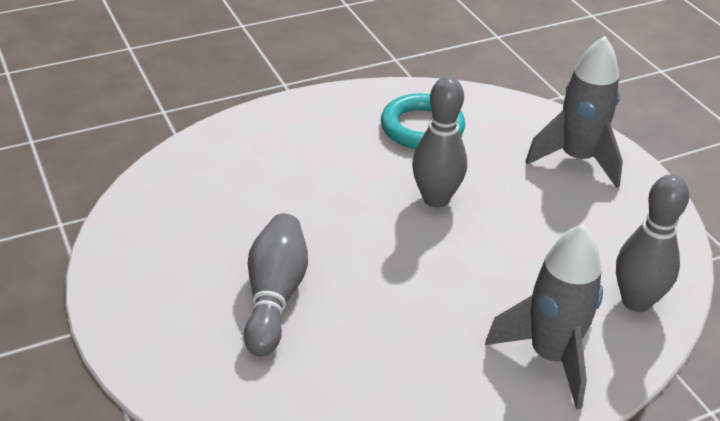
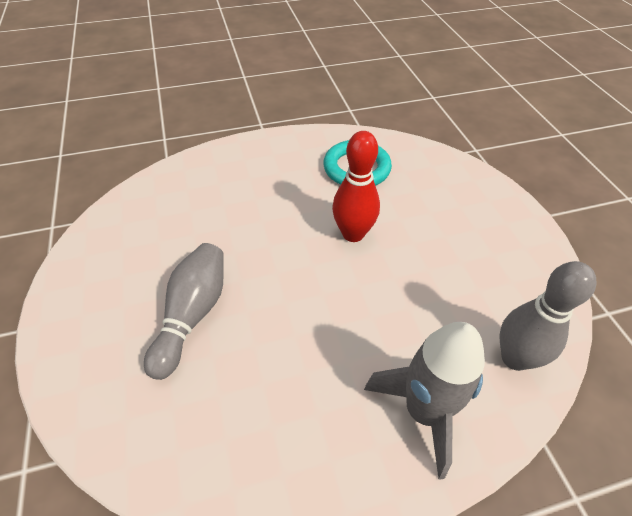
camera: 10 degrees right, 10 degrees up
grey bowling pin [412,77,467,208] -> red bowling pin [332,131,380,242]
grey rocket [525,36,623,188] -> none

